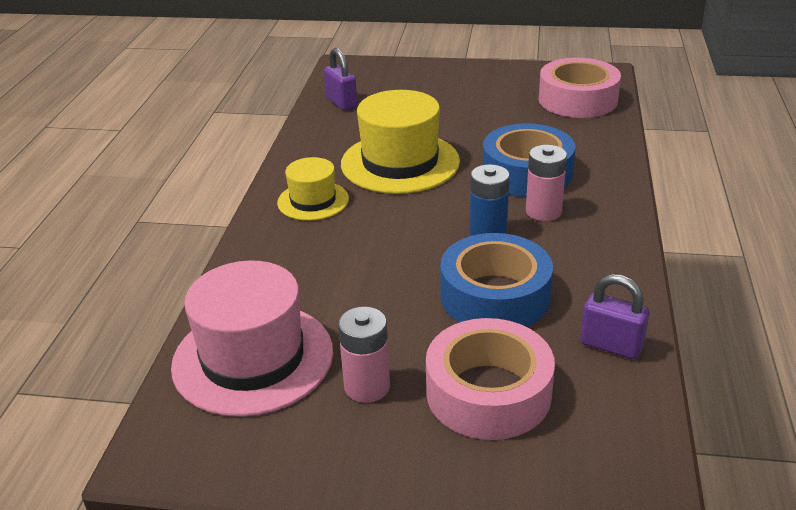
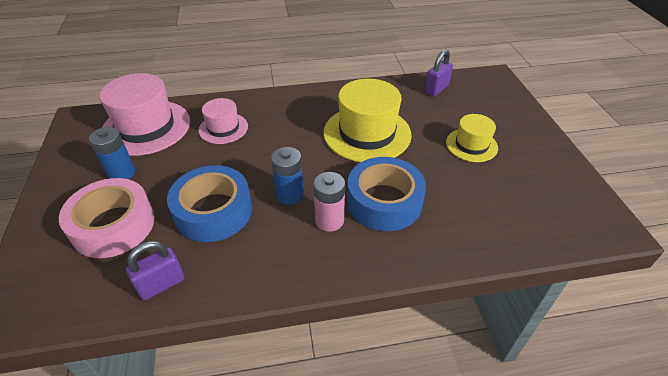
camera: 70 degrees right, 10 degrees up
yellow hat [277,157,349,221] -> yellow hat moved to [446,114,498,162]
pink battery [338,307,390,403] -> blue battery [89,127,135,179]
pink tape [539,58,621,118] -> none
purple padlock [580,274,649,359] -> purple padlock turned 45 degrees clockwise [126,241,185,300]
none -> pink hat [198,98,248,144]

